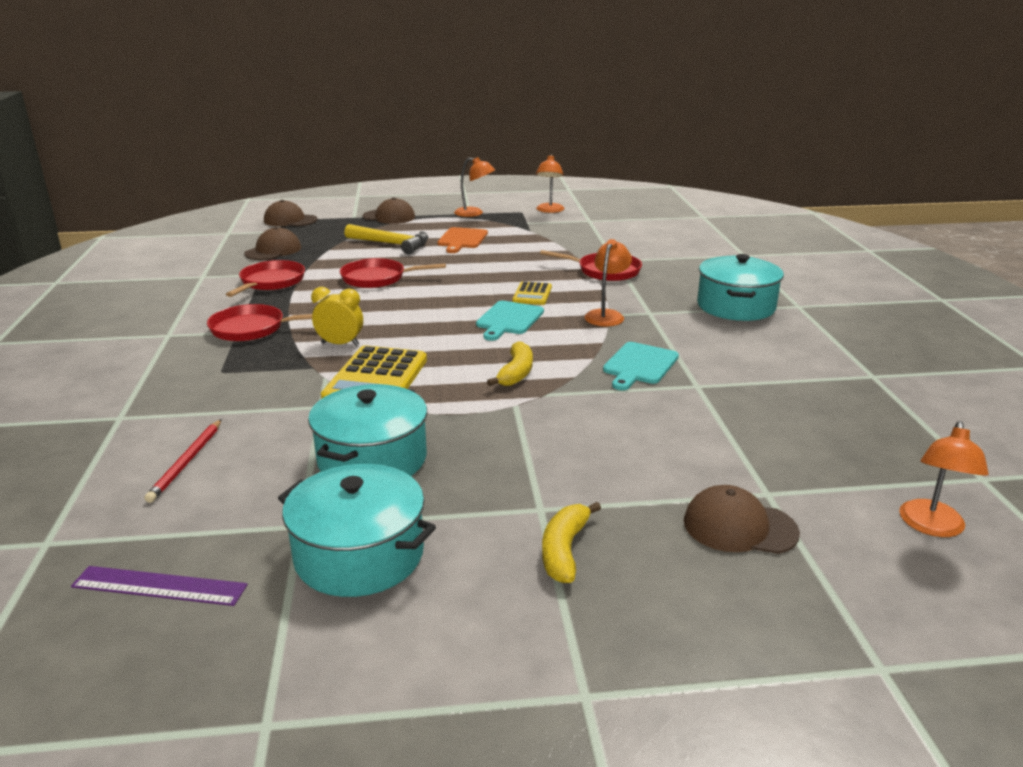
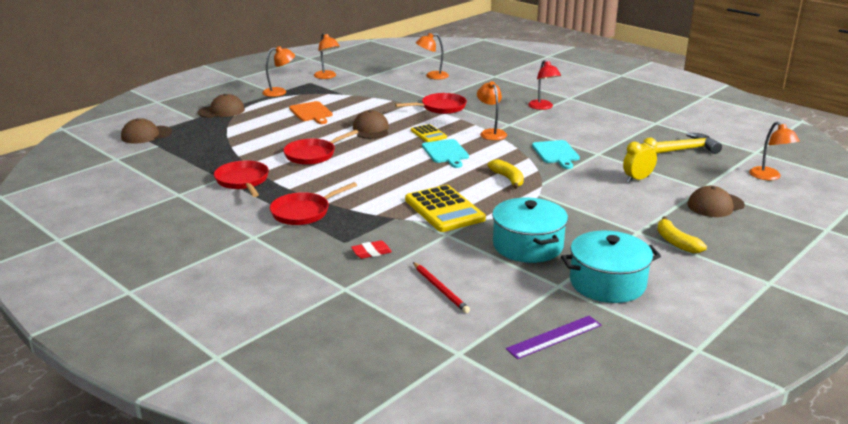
camera: 40 degrees left, 0 degrees up
brown cap [244,227,301,260] -> brown cap moved to [353,110,389,139]
yellow clock [311,287,363,346] -> yellow clock moved to [623,138,657,182]
yellow hammer [344,224,429,254] -> yellow hammer moved to [642,133,722,154]
turquoise pot [697,254,784,321] -> red lamp [528,60,561,110]
none -> red eraser [351,240,392,259]
none -> orange lamp [416,33,449,80]

